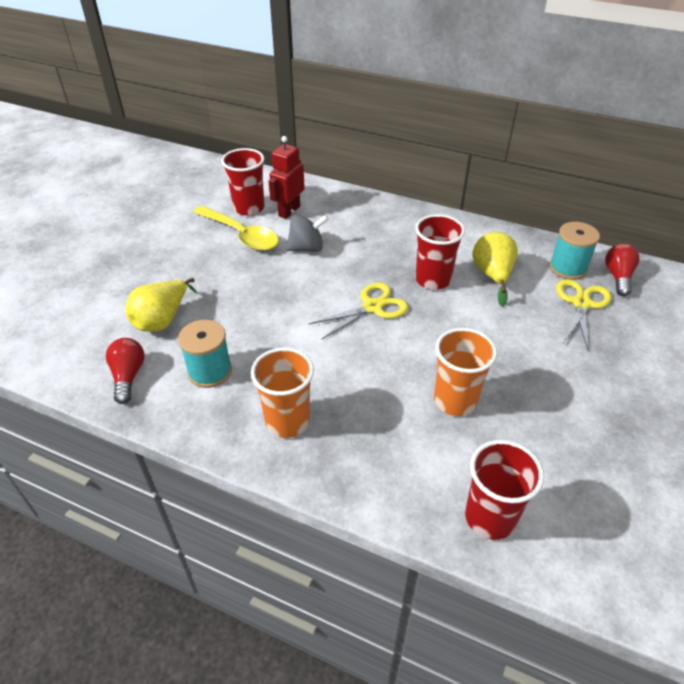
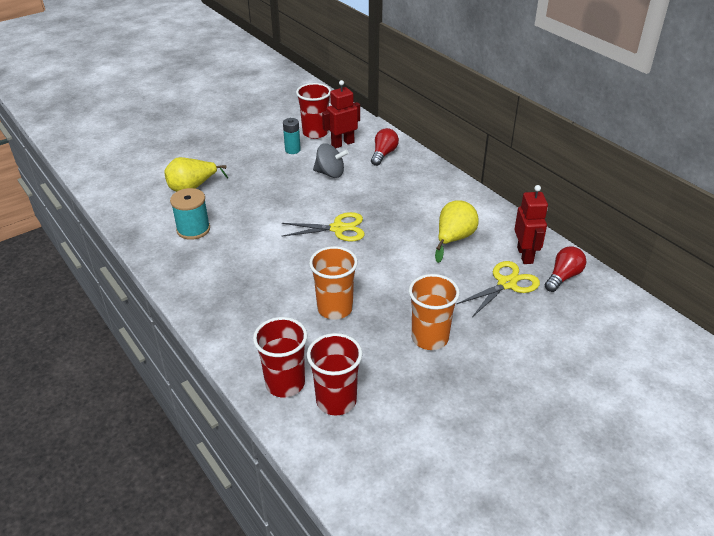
camera: 30 degrees right, 5 degrees down
red light bulb [106,338,145,404] -> red light bulb moved to [371,128,399,166]
yellow spoon [194,206,279,251] -> turquoise battery [283,118,301,154]
orange cup [251,347,314,438] -> orange cup moved to [409,274,460,350]
red cup [415,214,465,290] -> red cup moved to [307,333,362,416]
turquoise spool [549,222,600,280] -> red robot [514,185,548,264]

